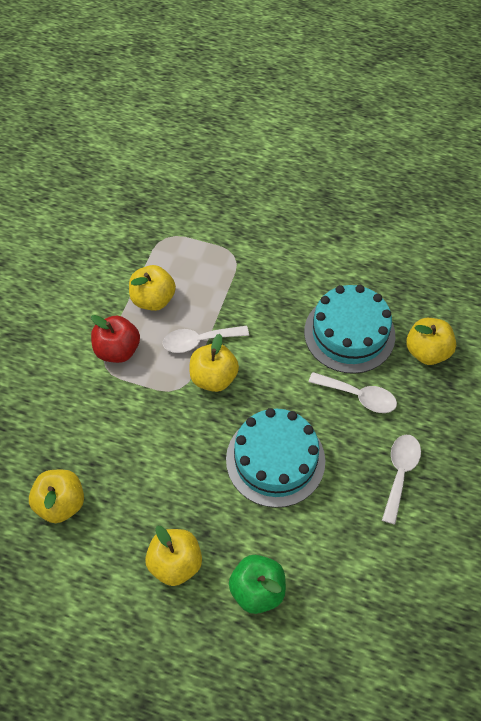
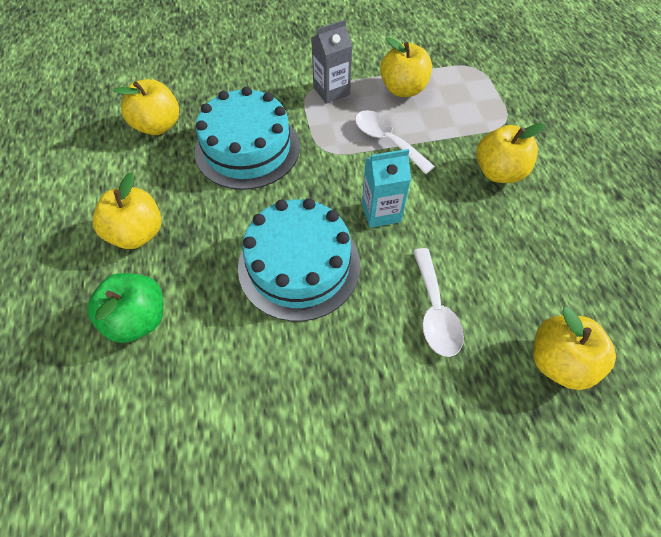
camera: 60 degrees right, 0 degrees up
red apple [91,315,140,363] -> grey carton [311,19,352,104]
yellow apple [189,334,239,392] -> yellow apple moved to [476,123,545,183]
turquoise cake [304,285,396,374] -> turquoise cake moved to [195,87,300,190]
white spoon [382,435,421,524] -> none
none -> turquoise carton [362,149,411,228]

